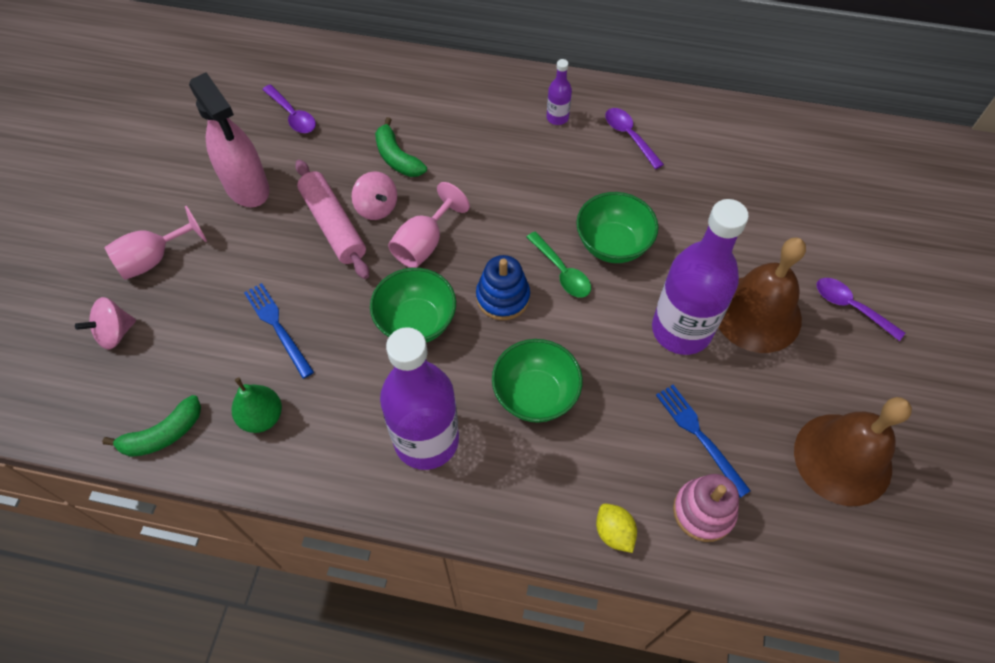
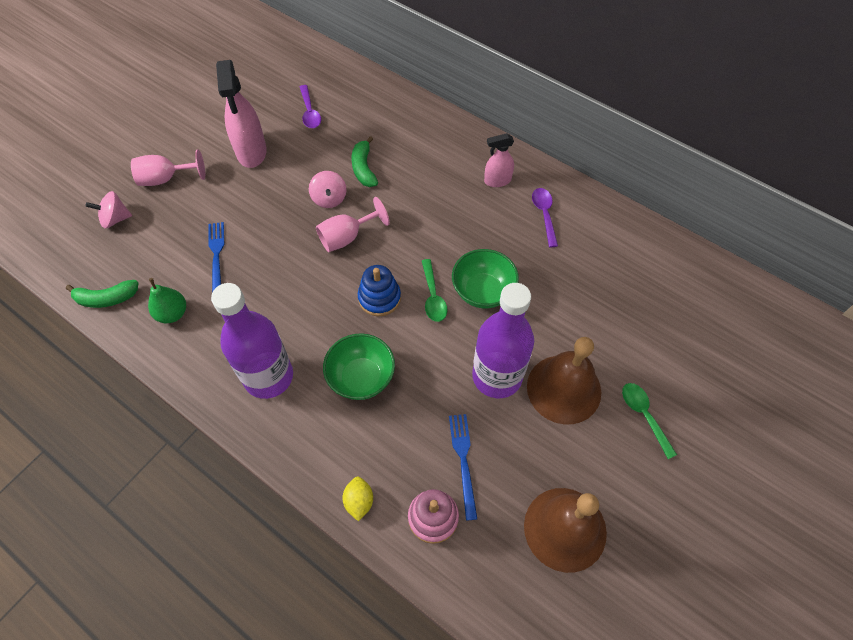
camera: 25 degrees right, 0 degrees up
pink rolling pin [295,160,369,279] -> none
green bowl [370,268,456,343] -> none
purple bottle [547,59,572,125] -> pink spray bottle [484,133,514,187]
purple spoon [817,278,905,341] -> green spoon [622,383,677,459]

